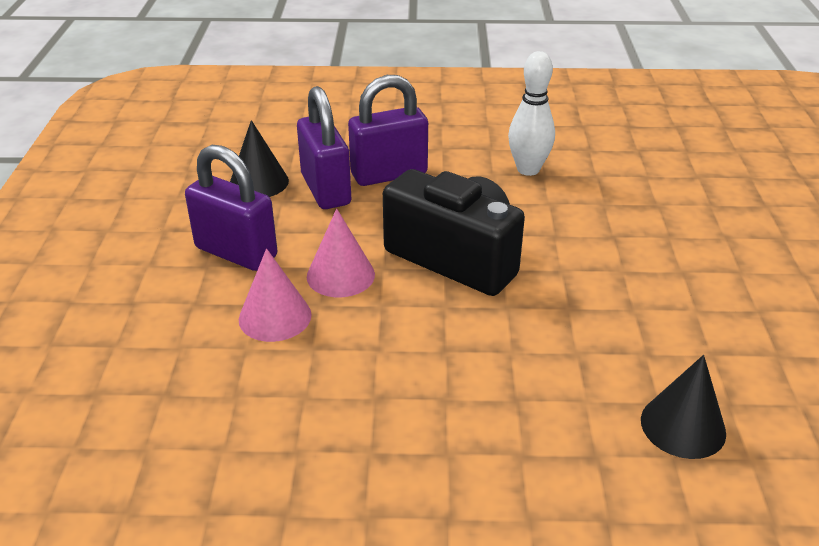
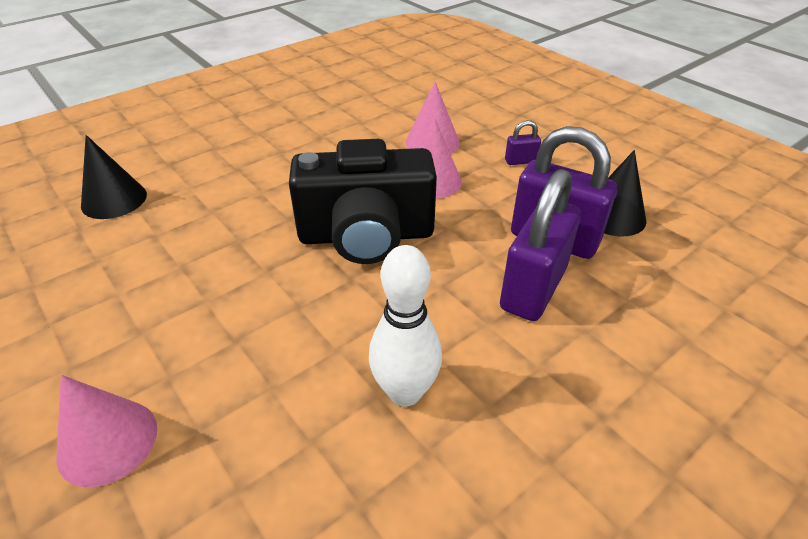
camera: 140 degrees right, 5 degrees up
purple padlock [185,145,277,271] -> purple padlock [505,120,541,165], size x0.43
none -> pink cone [57,375,157,487]

